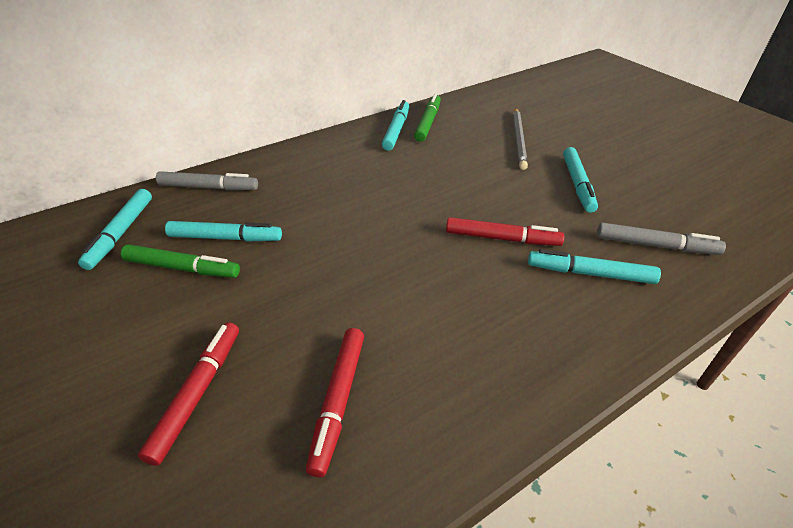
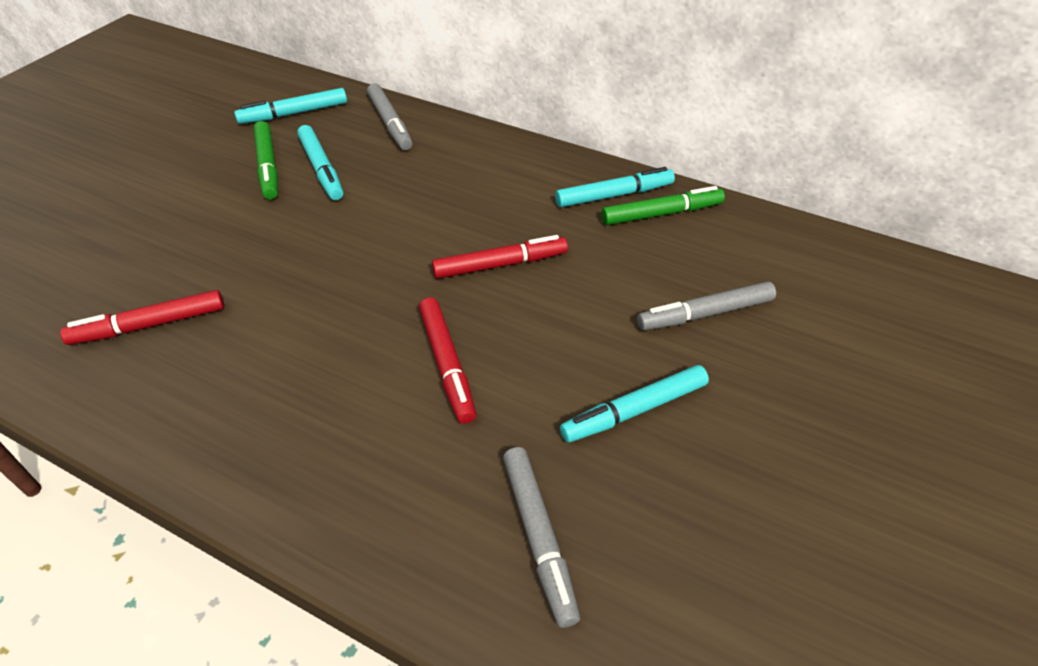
camera: 60 degrees right, 5 degrees up
red marker [138,322,239,466] -> red marker moved to [432,235,568,279]
grey pencil [513,108,528,170] -> grey marker [637,281,776,331]
turquoise marker [528,249,661,284] -> none

